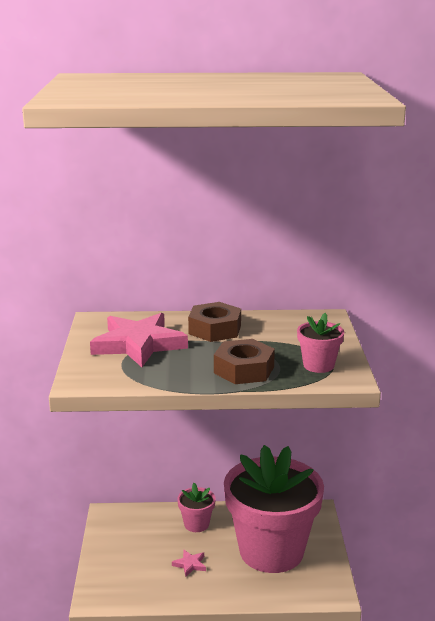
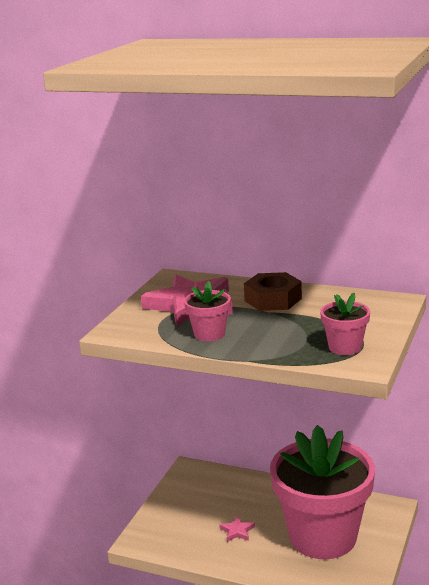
camera: 25 degrees right, 0 degrees up
pink flower pot [177,483,216,532] -> pink flower pot moved to [184,281,231,341]
brown nut [214,339,275,384] -> none

